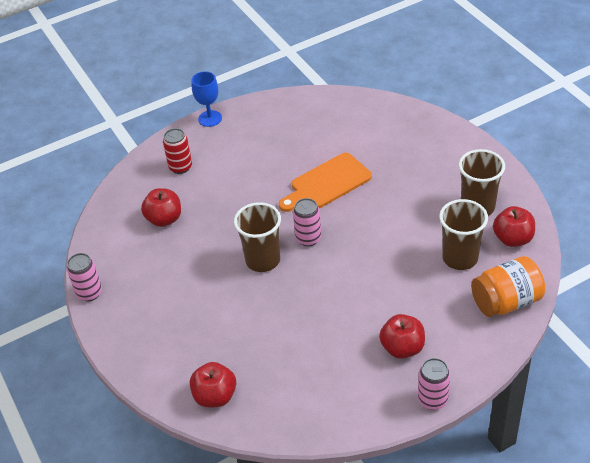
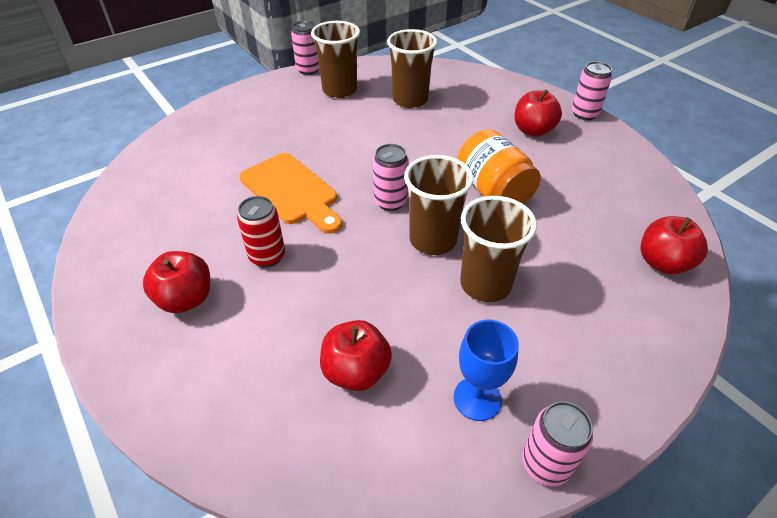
camera: 100 degrees left, 0 degrees up
red can [163,128,192,174] -> red can moved to [237,196,285,267]
blue goblet [192,71,222,127] -> blue goblet moved to [453,320,519,421]
orange jar [471,256,545,317] -> orange jar moved to [457,129,541,204]
red apple [493,206,535,247] -> red apple moved to [143,251,210,313]
none -> pink can [291,21,319,75]
none -> brown cup [460,196,537,302]

